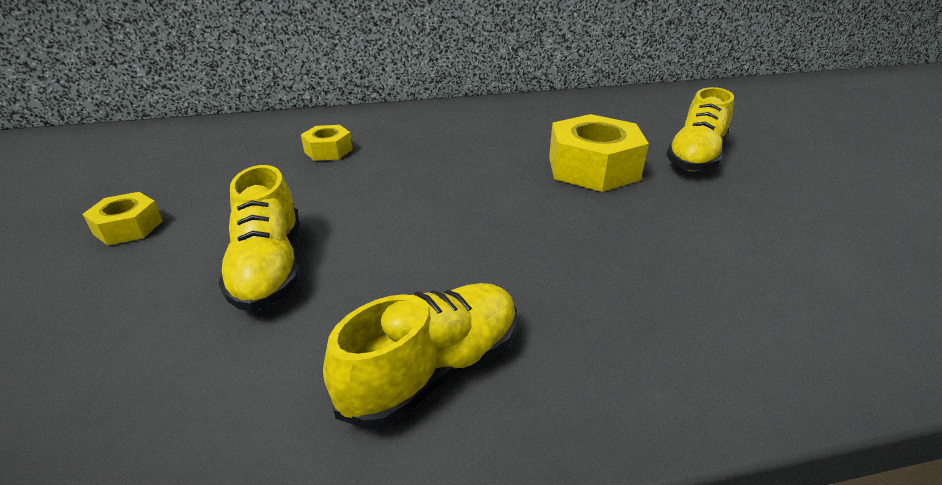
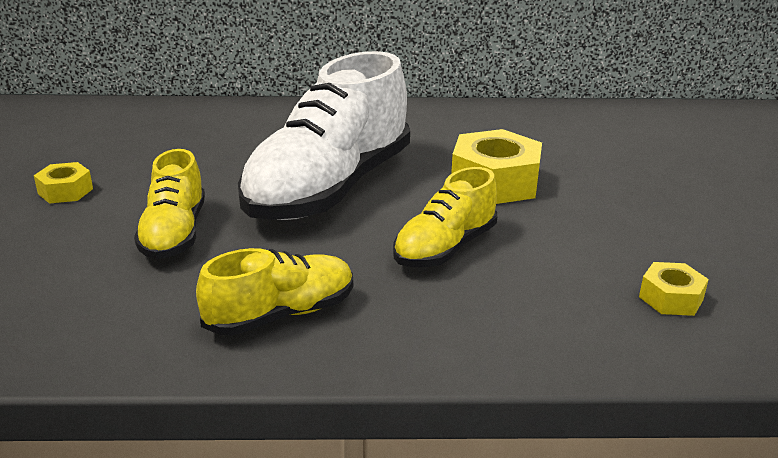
camera: 10 degrees right, 5 degrees down
yellow nut [301,125,353,161] -> yellow nut moved to [639,262,709,316]
yellow shoe [666,87,734,171] -> yellow shoe moved to [393,167,497,267]
none -> white shoe [238,51,410,220]

